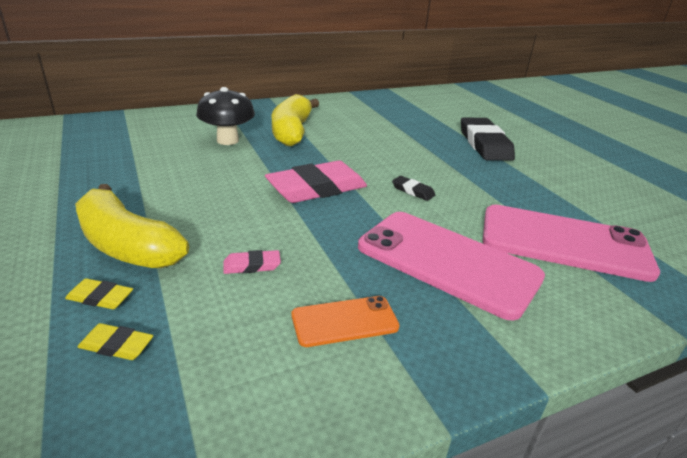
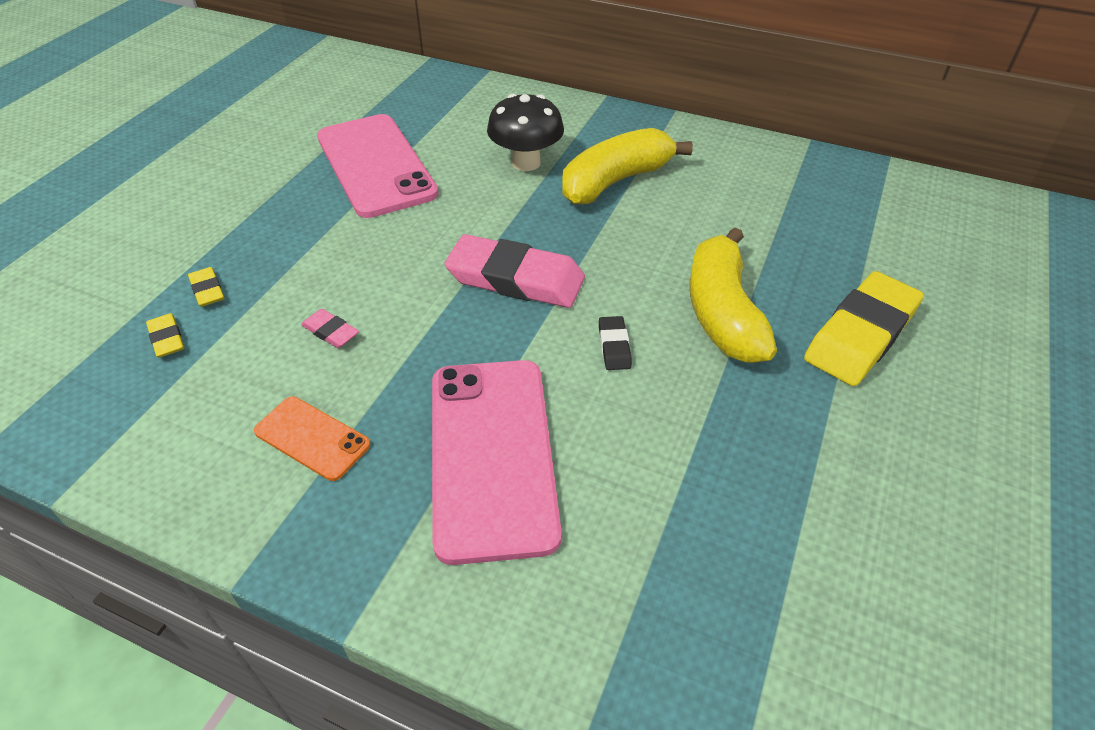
camera: 50 degrees right, 15 degrees up
yellow banana [75,184,189,268] -> yellow banana moved to [690,227,777,363]
black eraser [461,117,515,161] -> yellow eraser [804,271,924,386]
pink phone [483,205,660,282] -> pink phone moved to [317,114,439,218]

